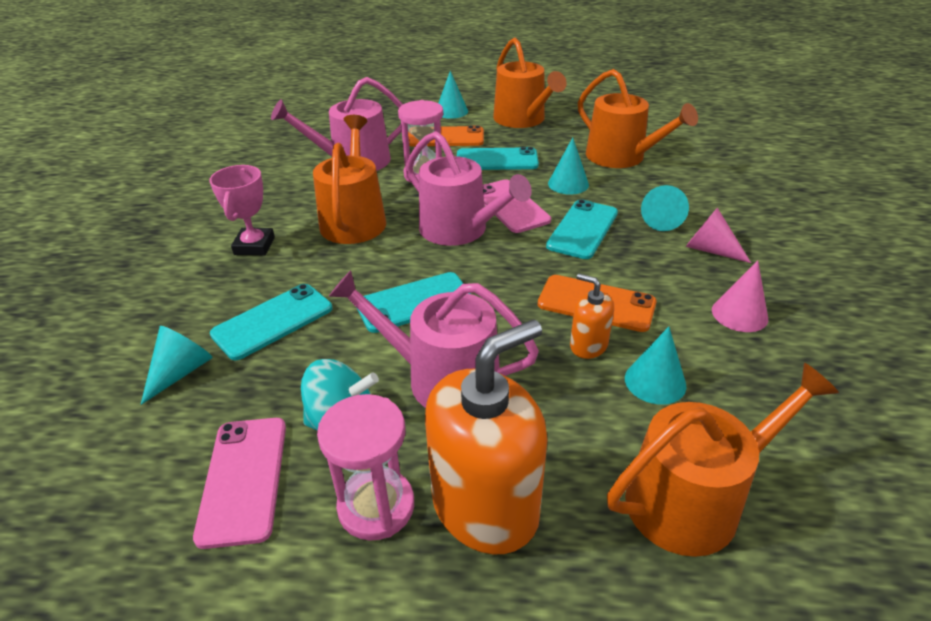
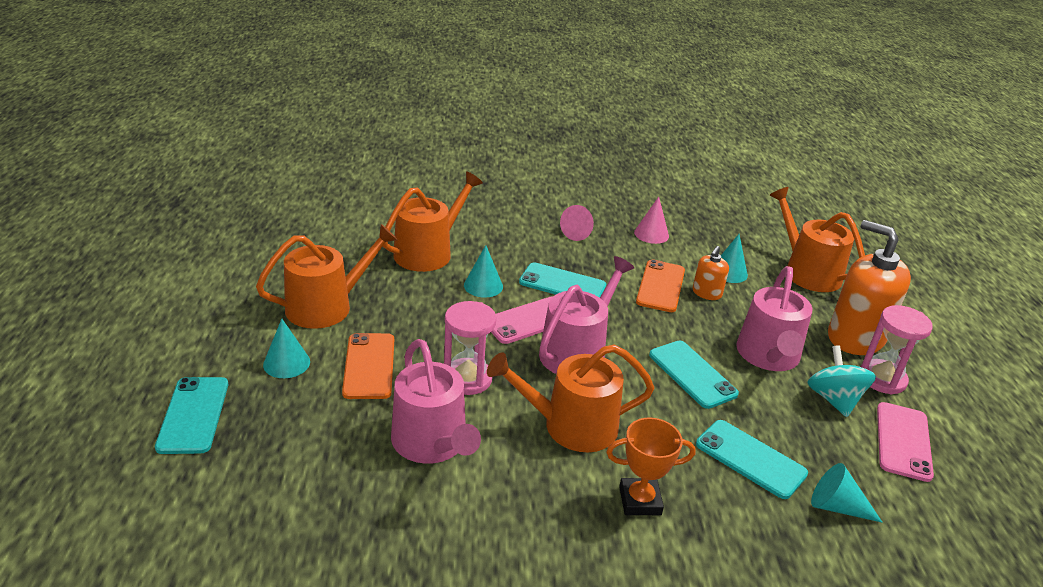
camera: 100 degrees left, 5 degrees down
pink phone [193,418,286,549] -> pink phone turned 60 degrees counterclockwise [877,402,934,482]
pink trophy [209,165,275,255] -> orange trophy [606,417,696,515]
turquoise phone [457,147,539,170] -> turquoise phone moved to [155,377,228,454]
turquoise cone [641,185,689,231] -> none

